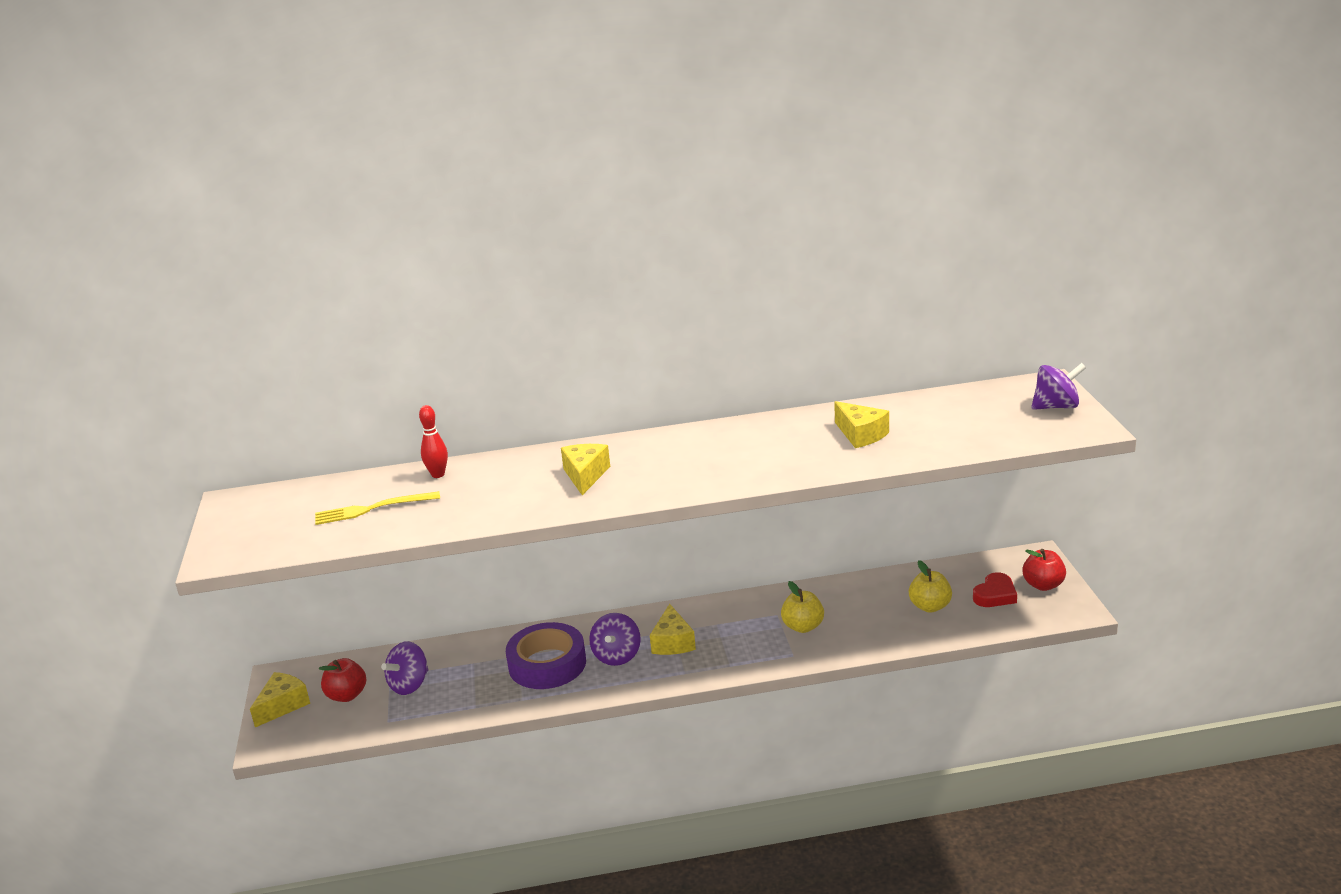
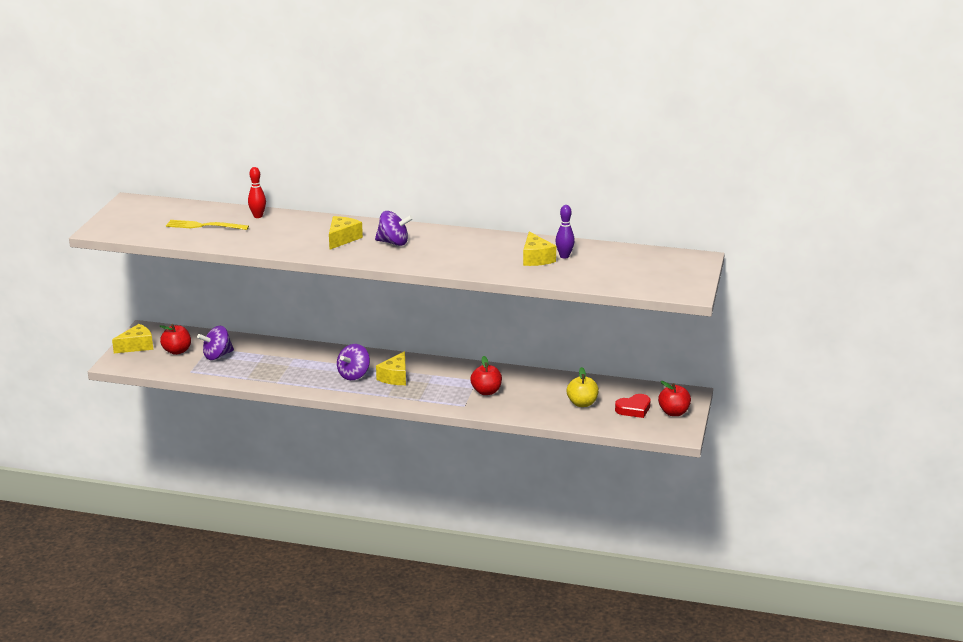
camera: 20 degrees right, 0 degrees up
purple tape [506,622,586,689] -> none
yellow apple [781,581,824,633] -> red apple [470,356,502,395]
purple spinning top [1031,363,1086,410] -> purple spinning top moved to [375,211,413,246]
none -> purple bowling pin [556,205,575,259]

